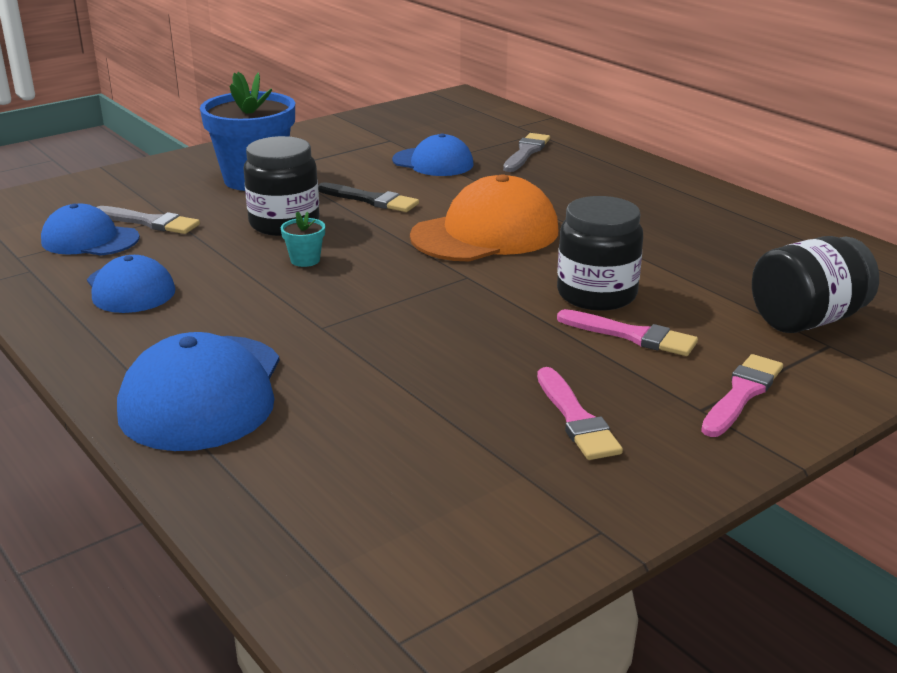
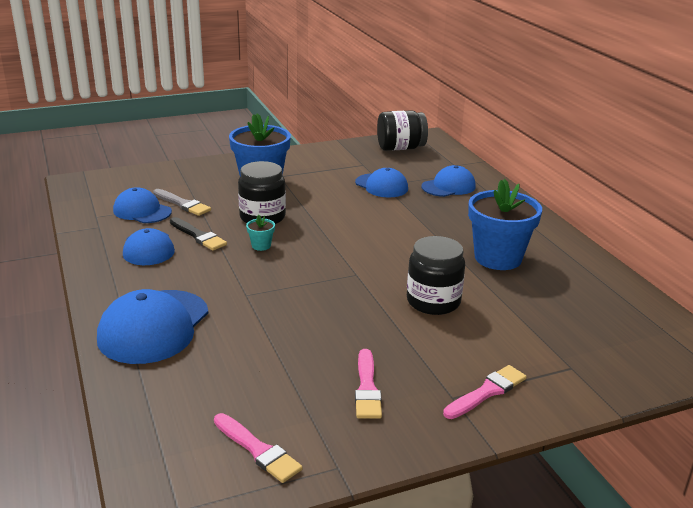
camera: 15 degrees right, 0 degrees up
black brush [318,182,419,212] -> black brush moved to [170,217,227,251]
orange cap [410,174,558,261] -> none
grey brush [503,133,550,172] -> blue cap [421,165,476,197]
pink brush [557,309,698,356] -> pink brush moved to [214,413,303,483]
black jar [752,236,879,333] -> black jar moved to [377,110,428,151]
none -> blue flower pot [468,179,542,270]

